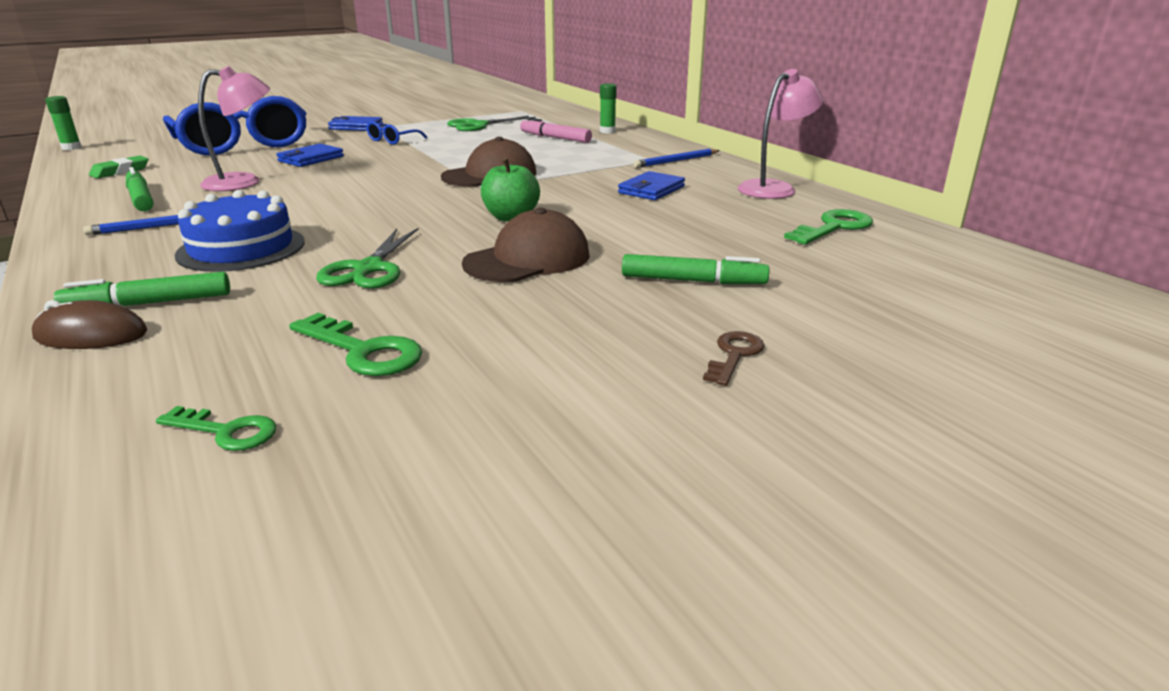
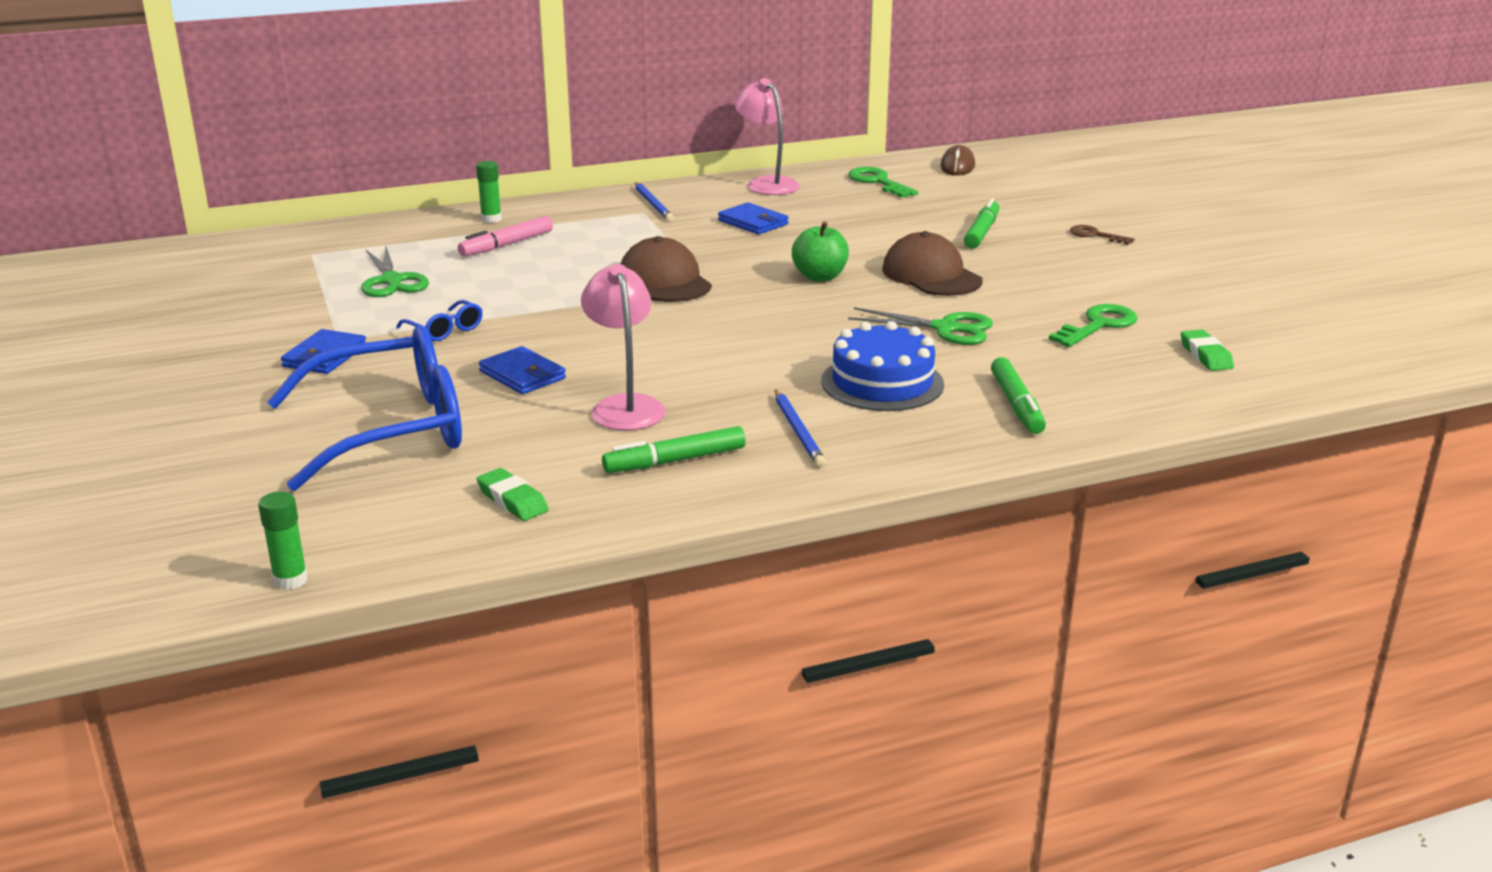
camera: 80 degrees left, 0 degrees up
brown mouse [32,300,147,349] -> brown mouse moved to [941,145,975,176]
green key [156,406,276,451] -> green eraser [1181,330,1234,371]

